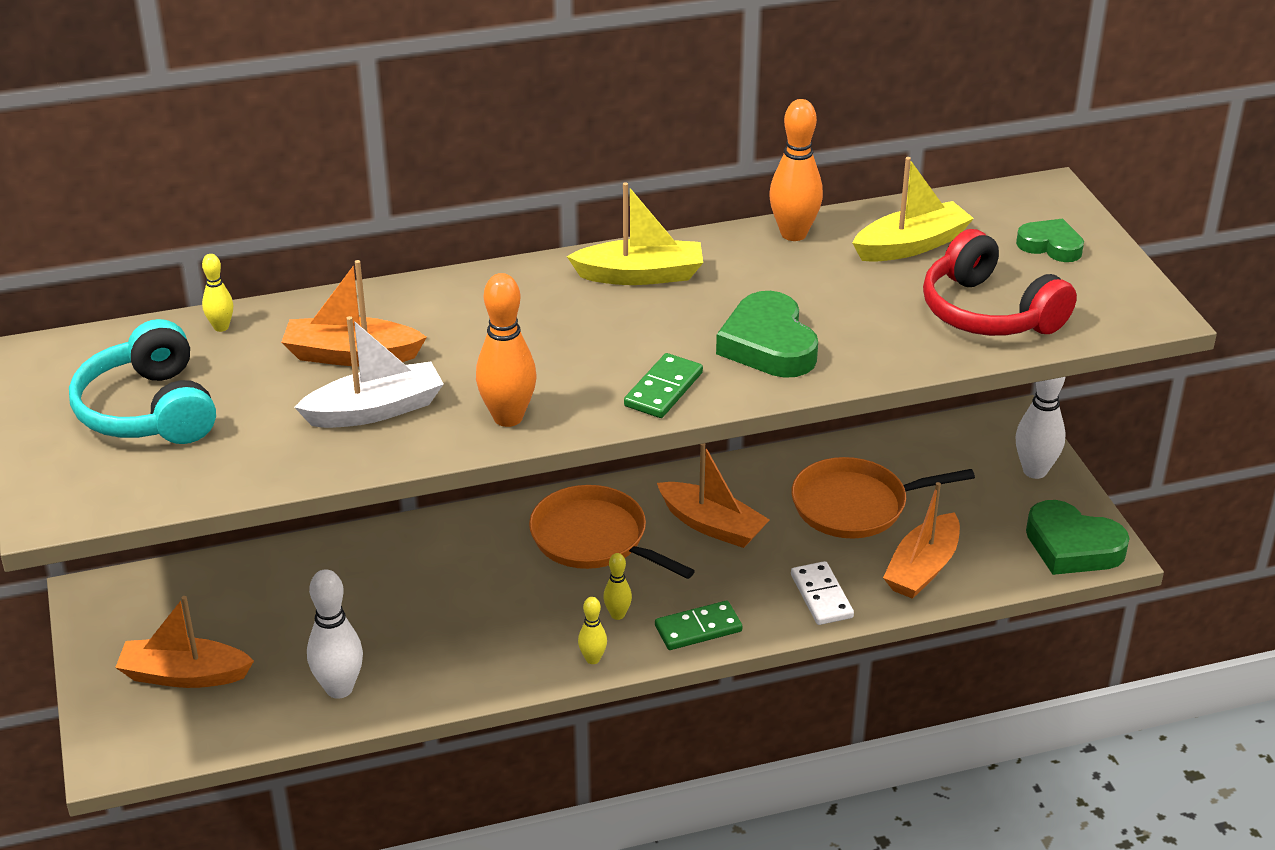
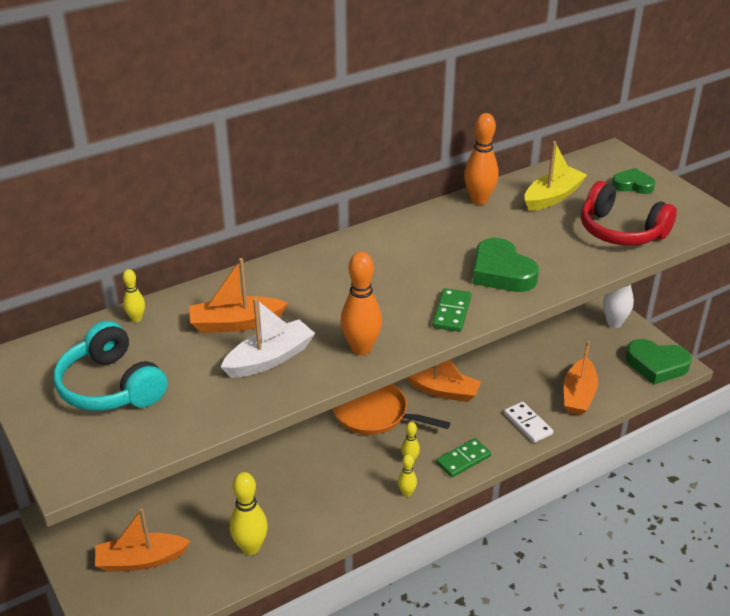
camera: 15 degrees left, 0 degrees up
white bowling pin [307,569,363,699] -> yellow bowling pin [230,472,268,555]
yellow boat [567,182,703,285] -> none
orange pan [791,457,975,538] -> none

